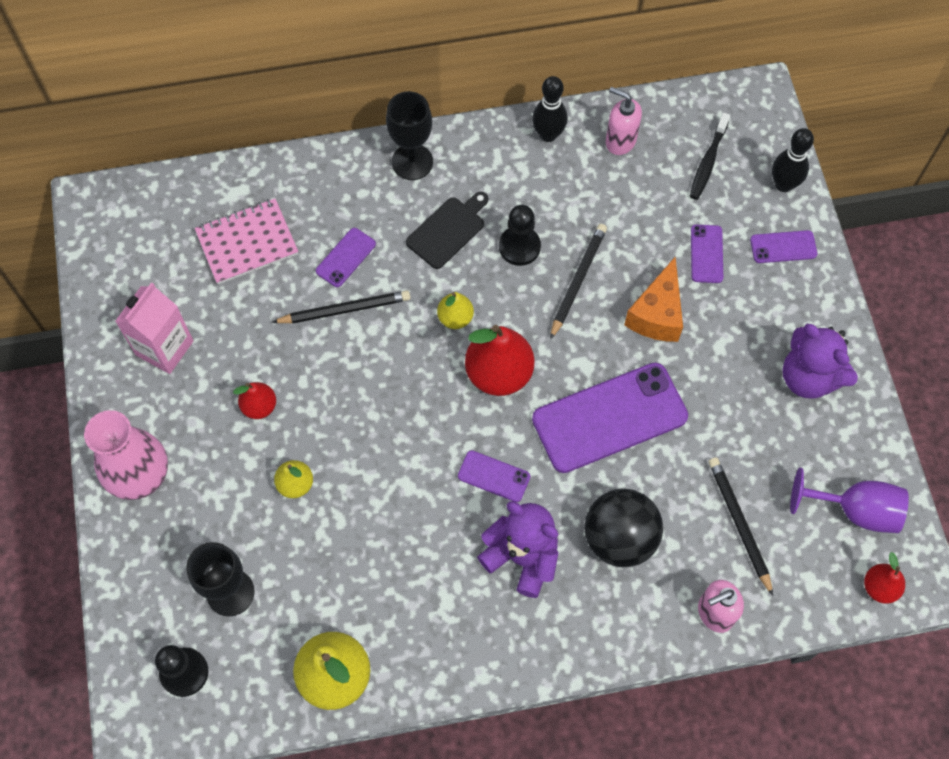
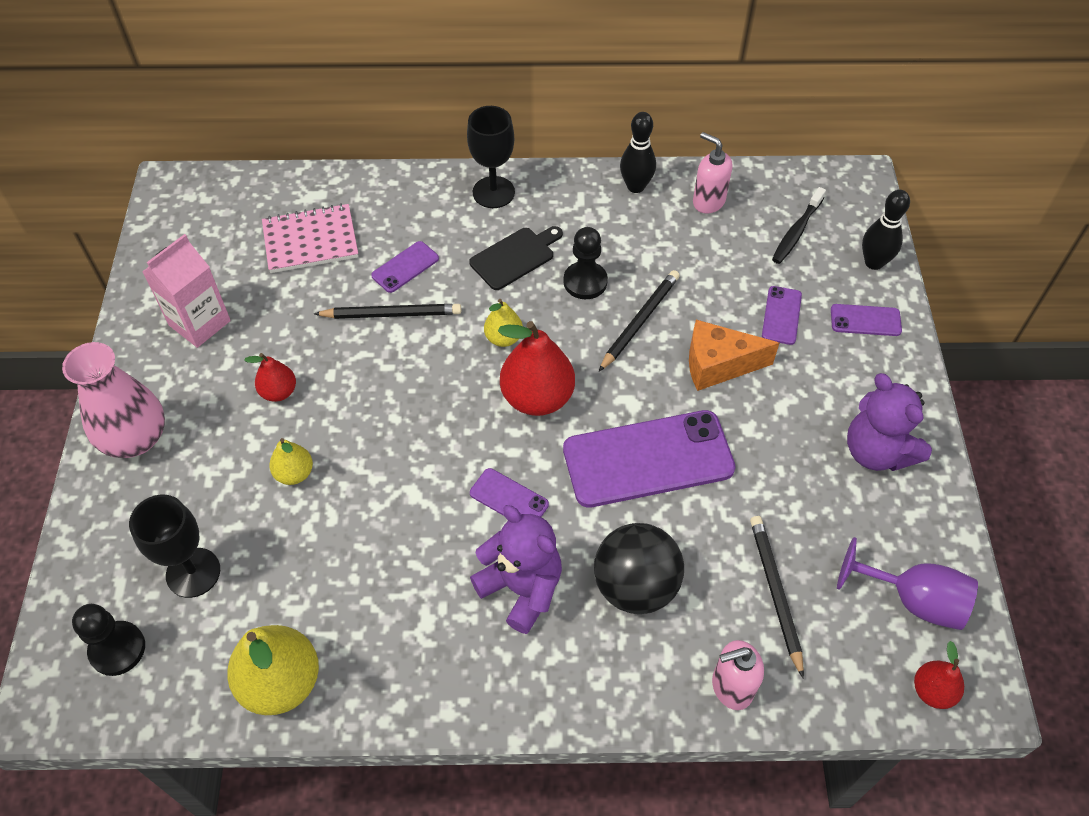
camera: 10 degrees right, 10 degrees down
orange cheese [624,257,683,342] -> orange cheese turned 60 degrees clockwise [689,320,779,391]

